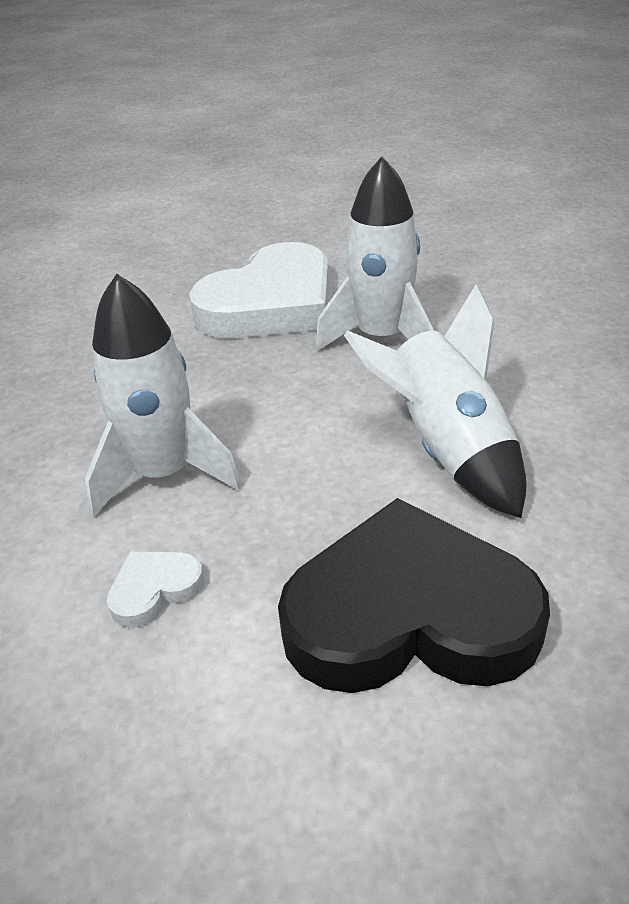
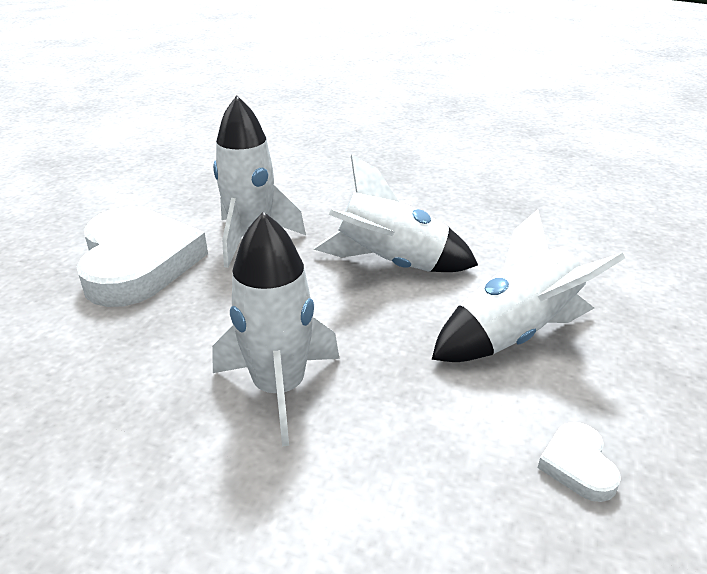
camera: 60 degrees left, 5 degrees down
white heart [107,551,204,628] -> white heart moved to [538,422,621,502]
black heart [278,498,550,693] -> white rocket [432,209,625,362]

